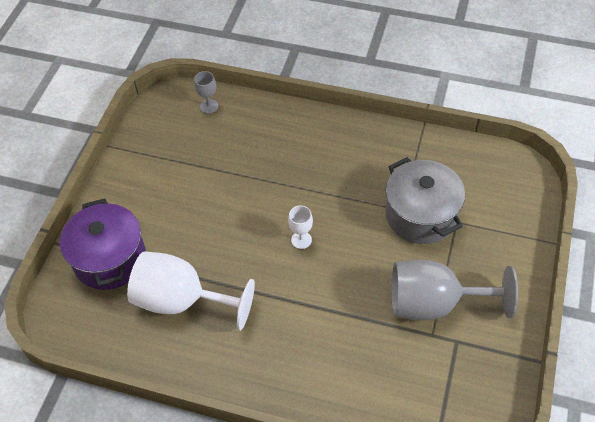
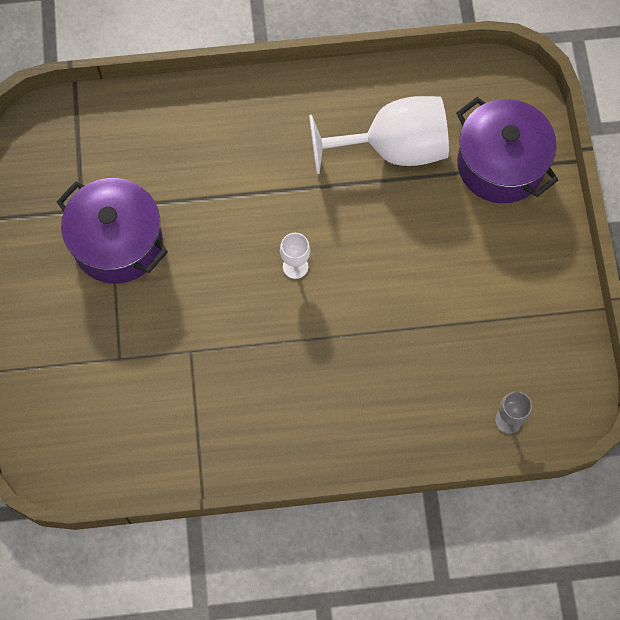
camera: 155 degrees right, 15 degrees up
grey pot [385,157,465,244] -> none
grey goblet [391,260,518,320] -> purple pot [57,178,168,284]

